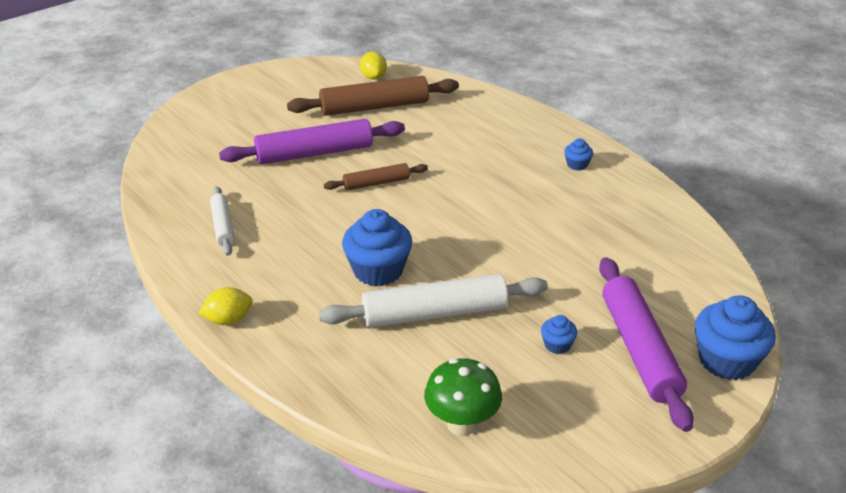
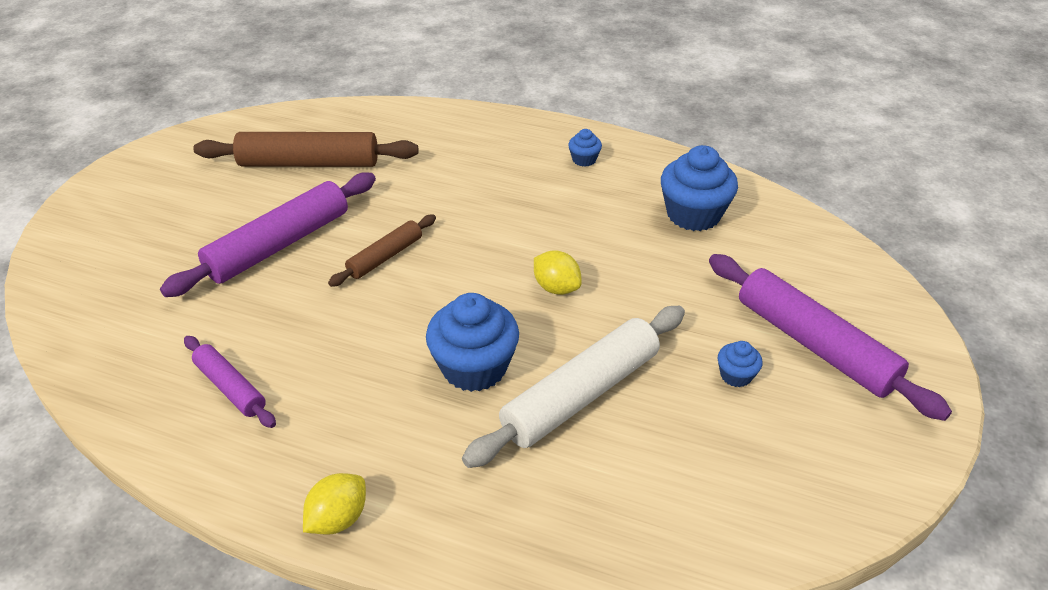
camera: 30 degrees left, 5 degrees up
white rolling pin [210,186,235,256] -> purple rolling pin [184,336,276,428]
brown rolling pin [287,76,459,116] -> brown rolling pin turned 45 degrees clockwise [193,132,418,167]
yellow lemon [360,52,387,80] -> yellow lemon moved to [534,250,582,295]
green mushroom [424,358,502,436] -> none
blue cupcake [695,295,776,380] -> blue cupcake moved to [661,145,738,231]

